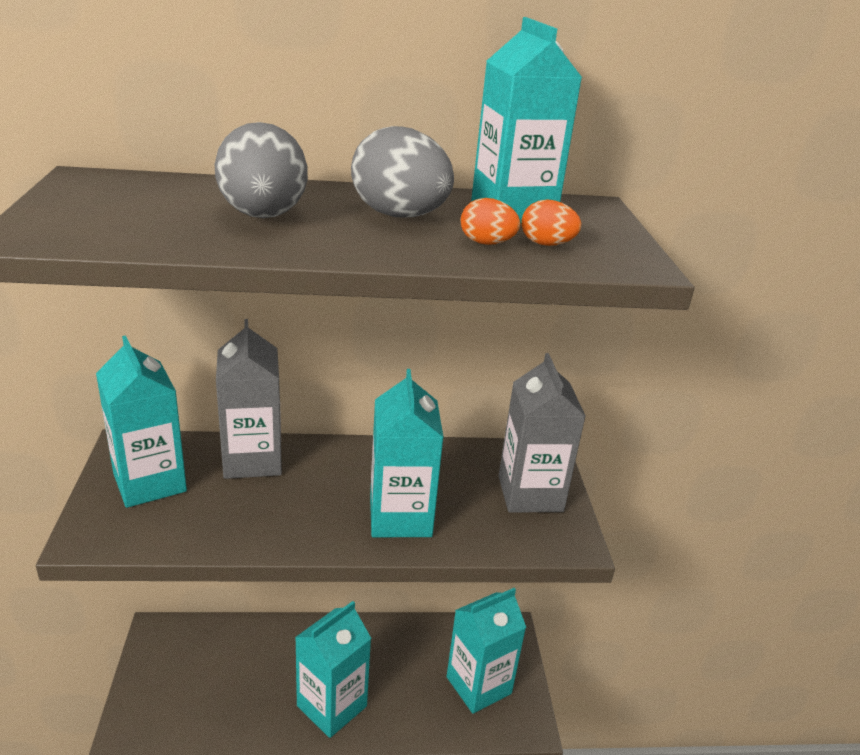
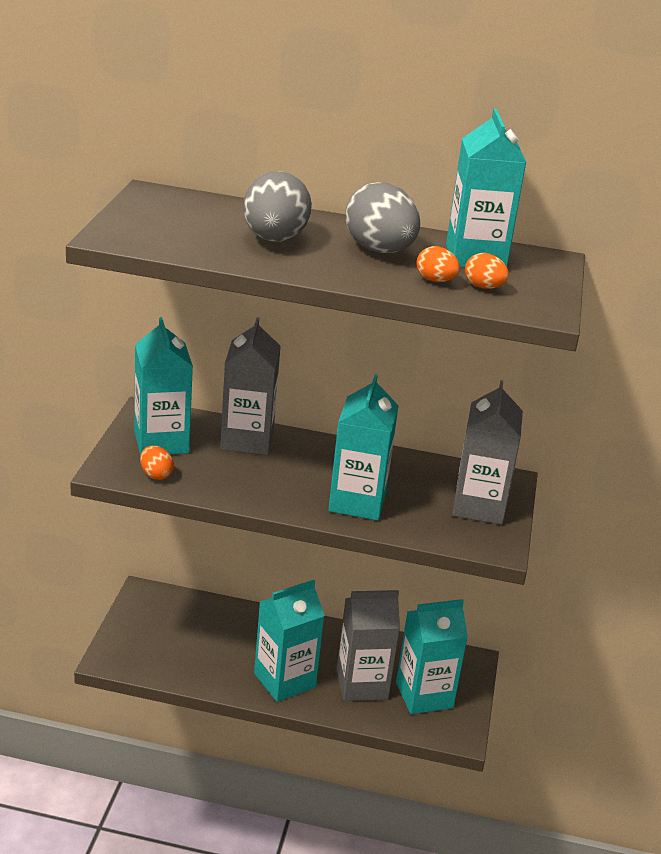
camera: 15 degrees right, 0 degrees up
none -> orange egg [140,445,174,480]
none -> grey carton [336,590,400,701]

